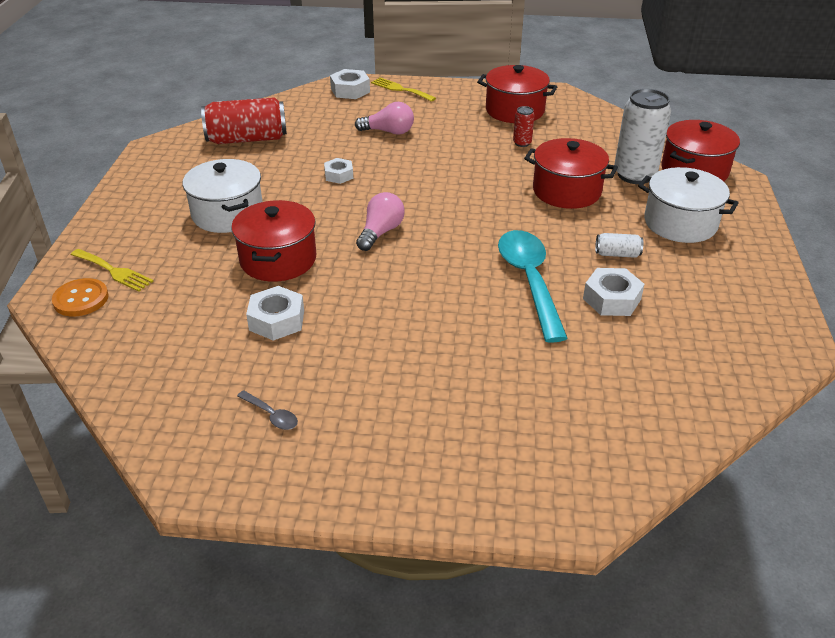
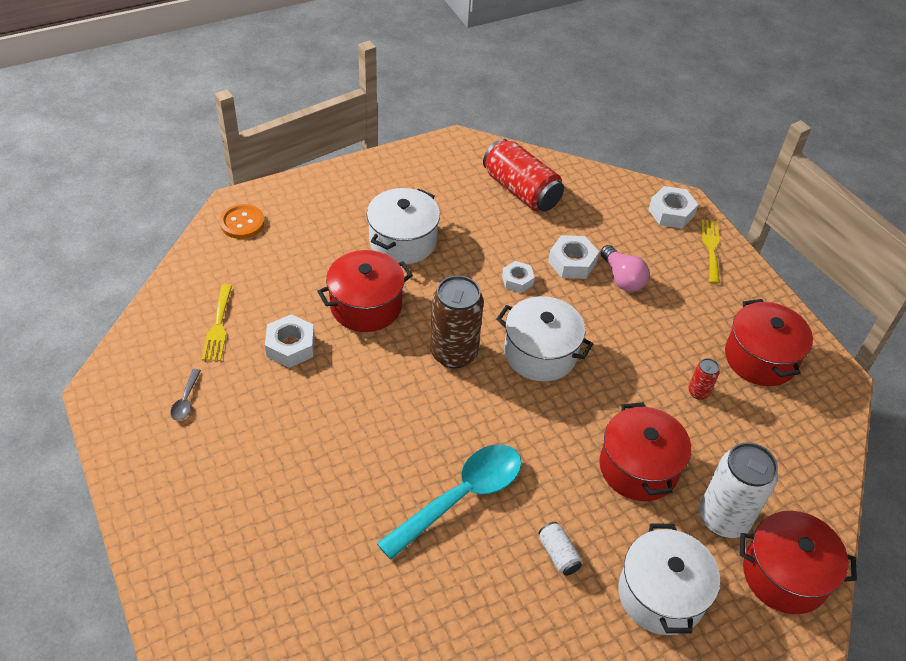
camera: 55 degrees right, 10 degrees up
yellow fork [71,249,154,292] -> yellow fork moved to [202,284,232,361]
pink light bulb [356,192,405,251] -> brown can [430,275,484,369]
white nut [583,268,645,316] -> white nut moved to [548,235,599,279]
none -> white pot [496,296,593,382]

